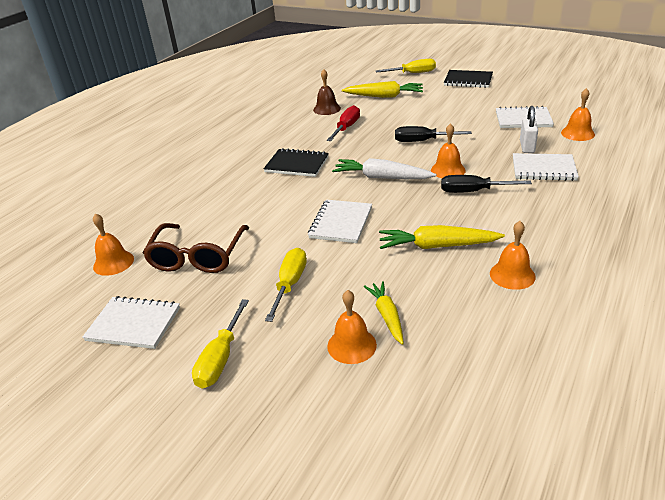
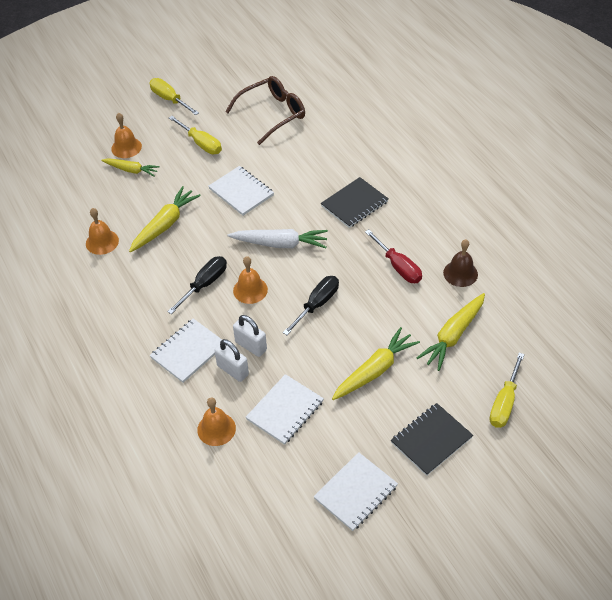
camera: 120 degrees right, 15 degrees up
white notebook [83,296,180,349] -> white notebook moved to [314,452,398,531]
orange bell [93,213,134,276] -> none
brown glasses [143,223,249,273] -> brown glasses turned 105 degrees clockwise [225,76,305,145]
white carrot [332,158,436,179] -> white carrot turned 45 degrees clockwise [228,229,328,248]
none -> white padlock [233,315,267,357]
none -> yellow carrot [332,327,420,400]

